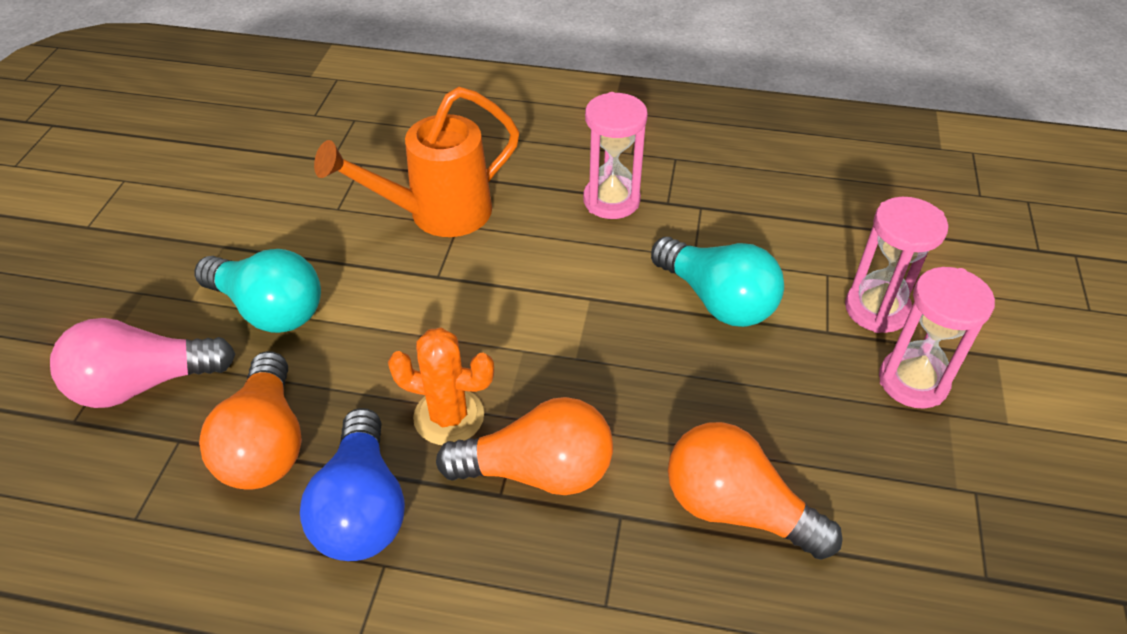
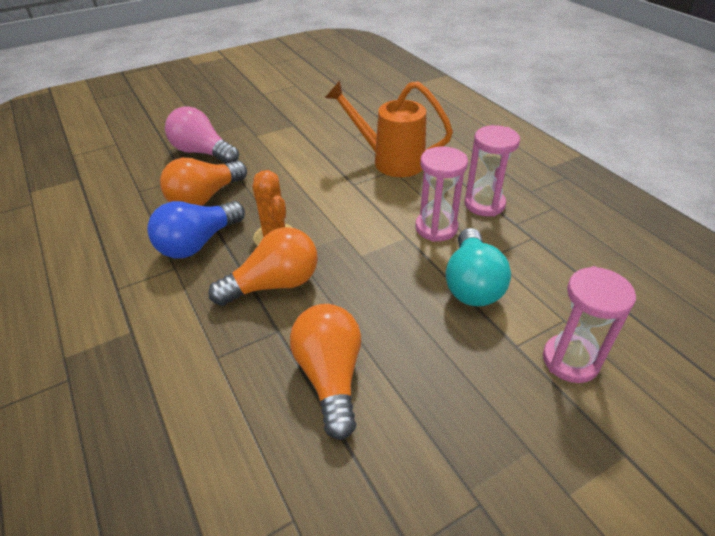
camera: 50 degrees right, 5 degrees down
turquoise light bulb [194,249,321,333] -> none
orange light bulb [436,397,613,495] -> orange light bulb turned 75 degrees counterclockwise [208,227,318,306]
pink hourglass [879,267,995,409] -> pink hourglass moved to [415,147,468,242]

